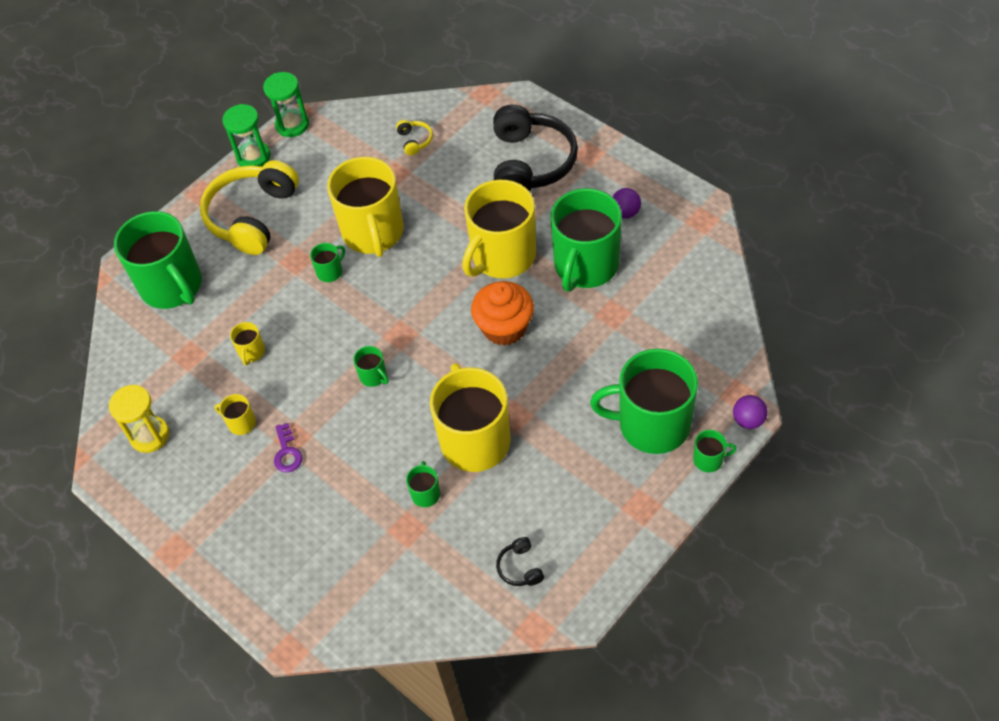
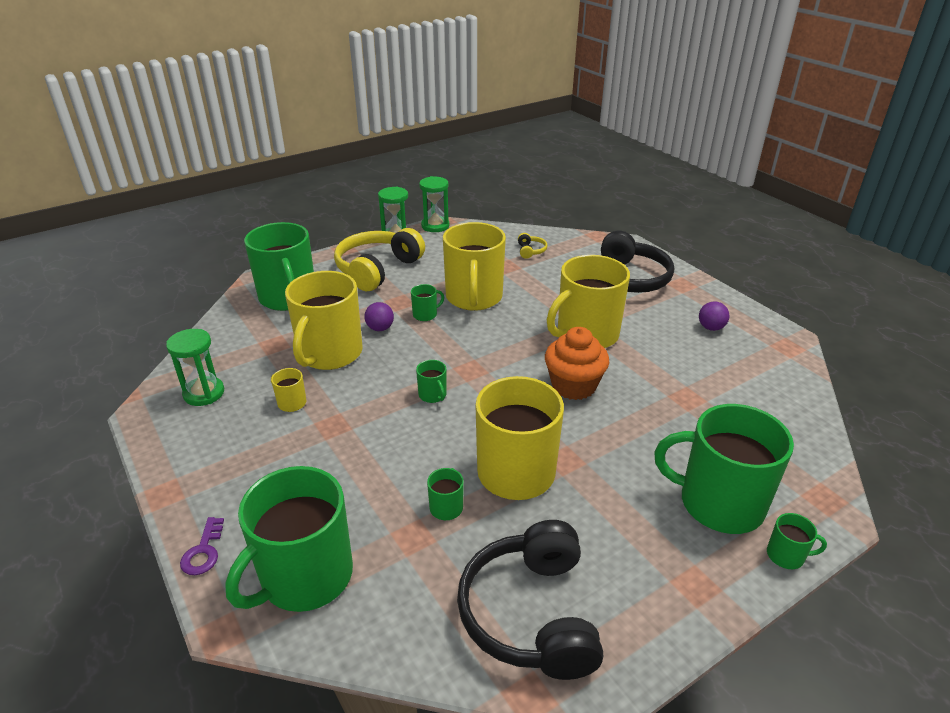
camera: 10 degrees right, 20 degrees down
yellow hourglass [109,384,169,453] -> green hourglass [166,329,224,406]
yellow mug [230,322,265,365] -> yellow mug [285,271,363,370], size x2.44
purple key [274,423,302,472] -> purple key moved to [180,517,224,575]
black headphones [496,537,544,586] -> black headphones [457,520,603,680], size x2.47
green mug [550,188,622,292] -> green mug moved to [225,466,353,612]
purple ball [733,395,768,429] -> purple ball moved to [364,302,394,331]

